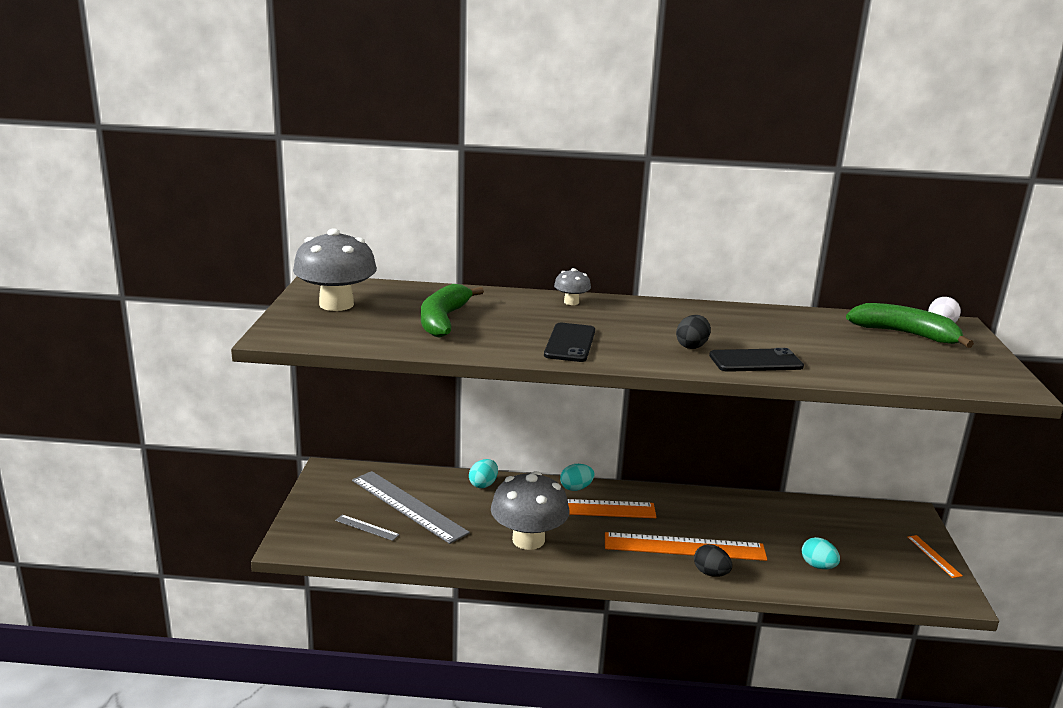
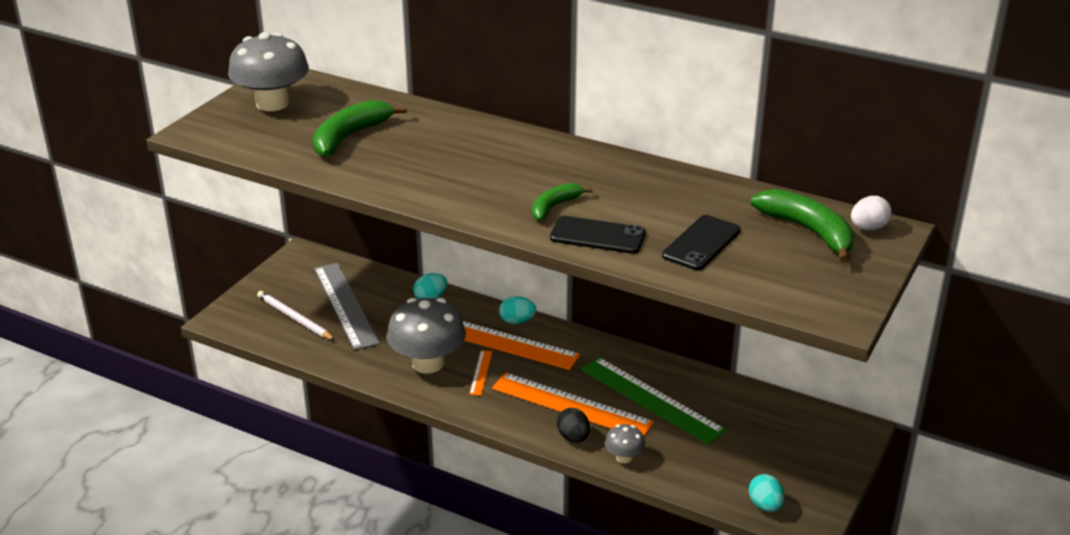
camera: 25 degrees right, 10 degrees up
grey ruler [335,515,400,541] -> white pencil [257,291,335,340]
black phone [544,323,595,362] -> black phone moved to [662,215,740,270]
grey mushroom [554,268,591,305] -> grey mushroom moved to [605,424,645,463]
black egg [676,315,711,349] -> green banana [532,183,593,221]
turquoise egg [802,537,840,569] -> turquoise egg moved to [749,474,785,512]
orange ruler [907,535,962,578] -> orange ruler moved to [469,350,493,396]
none -> green ruler [581,357,726,445]

